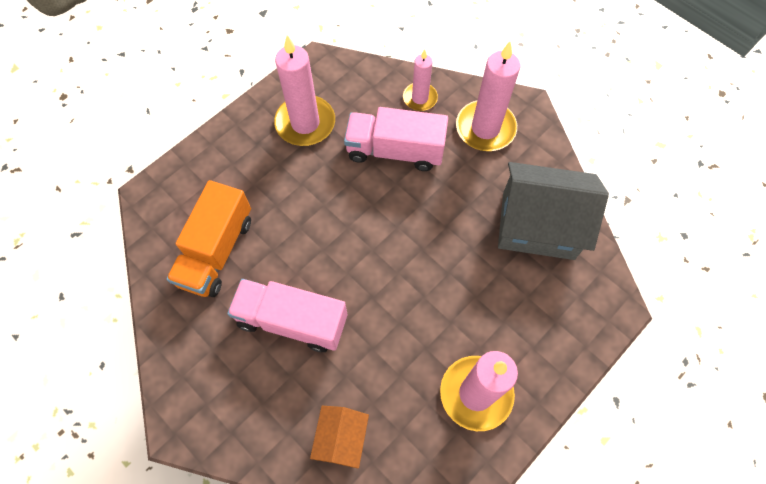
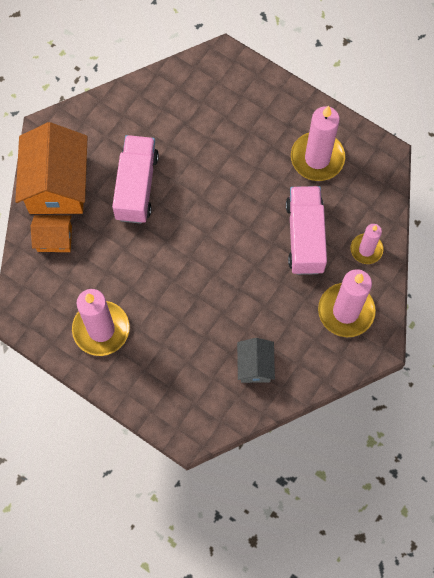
camera: 80 degrees right, 5 degrees up
orange truck [166,180,251,297] -> none
grey house [498,162,609,260] -> grey house [237,338,275,383], size x0.51
none -> orange house [15,122,88,214]

